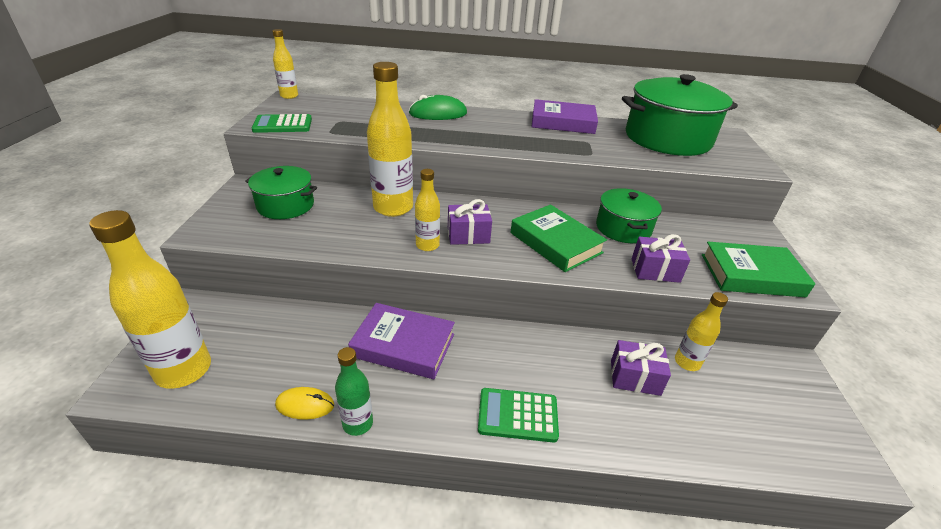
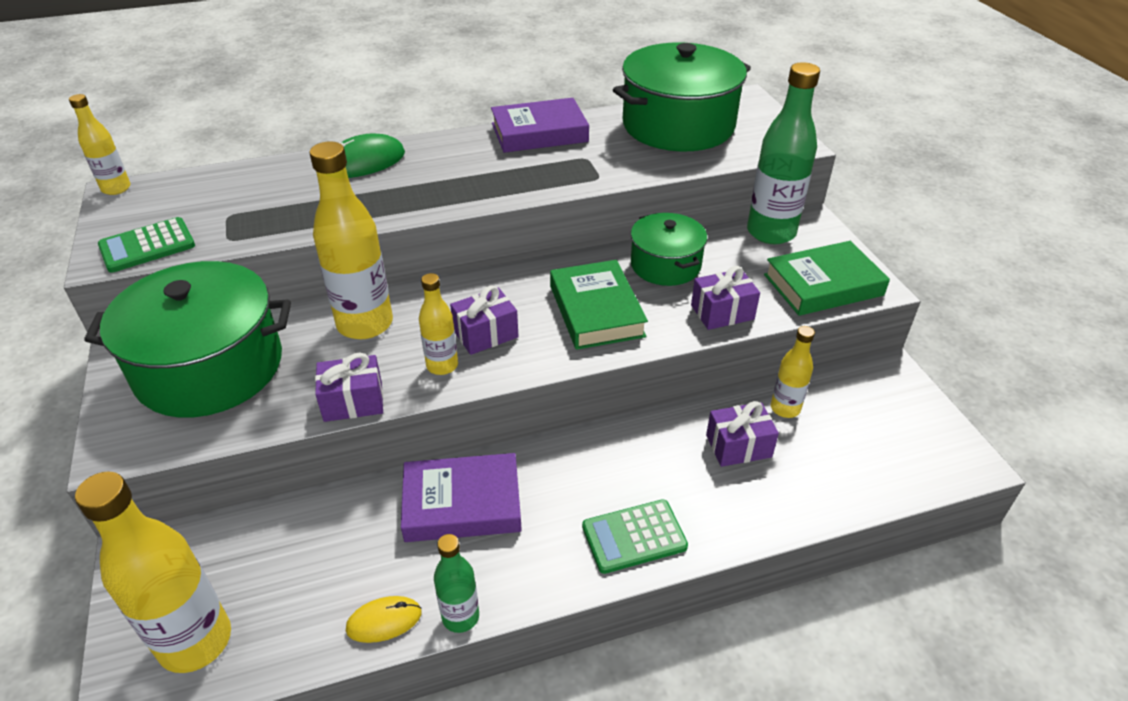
camera: 20 degrees left, 5 degrees up
green pot [245,166,317,219] -> green pot [84,261,291,418], size x1.76
green book [511,204,607,272] -> green book turned 45 degrees clockwise [550,260,648,350]
none -> purple gift [315,352,383,422]
none -> green bottle [747,62,820,244]

